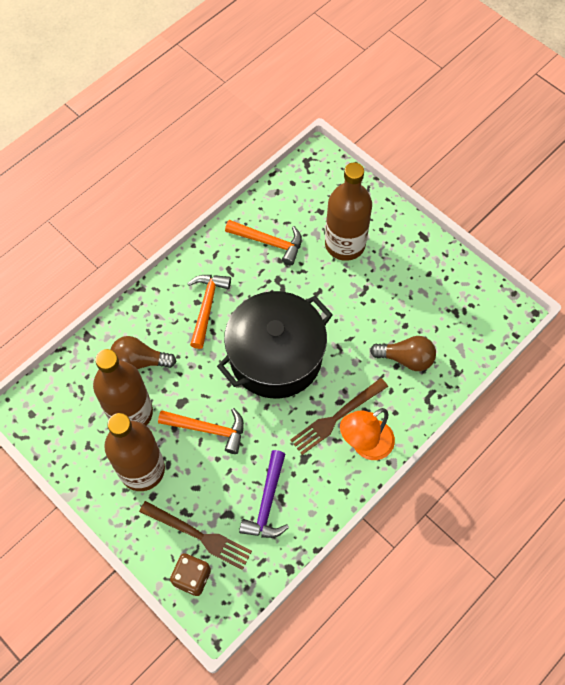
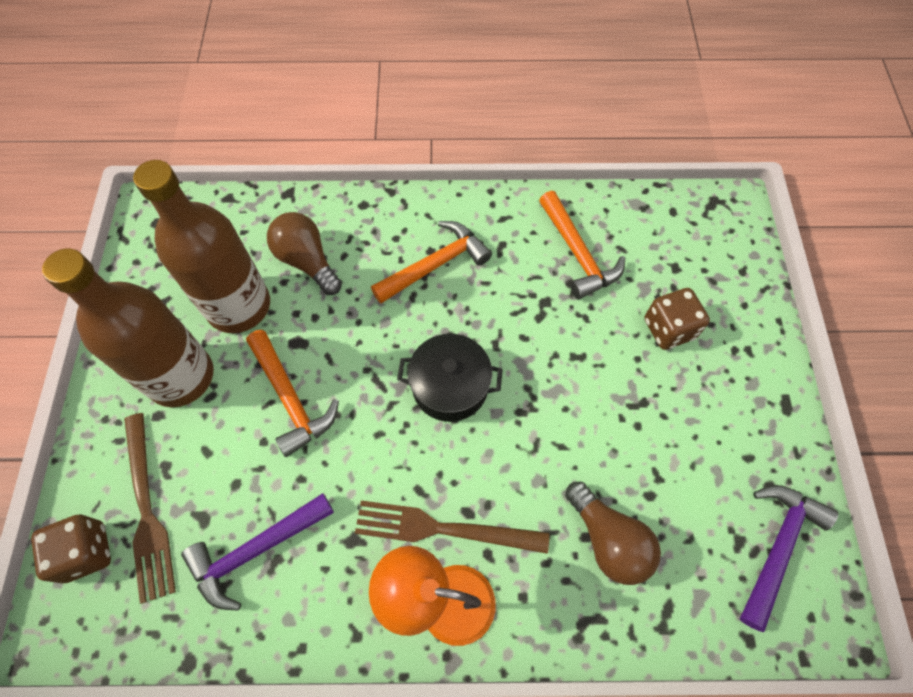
camera: 45 degrees right, 0 degrees up
black pot [217,291,333,398] -> black pot [397,334,503,422], size x0.52
brown bottle [325,162,372,261] -> brown dice [645,288,710,350]
none -> purple hammer [740,485,838,632]

